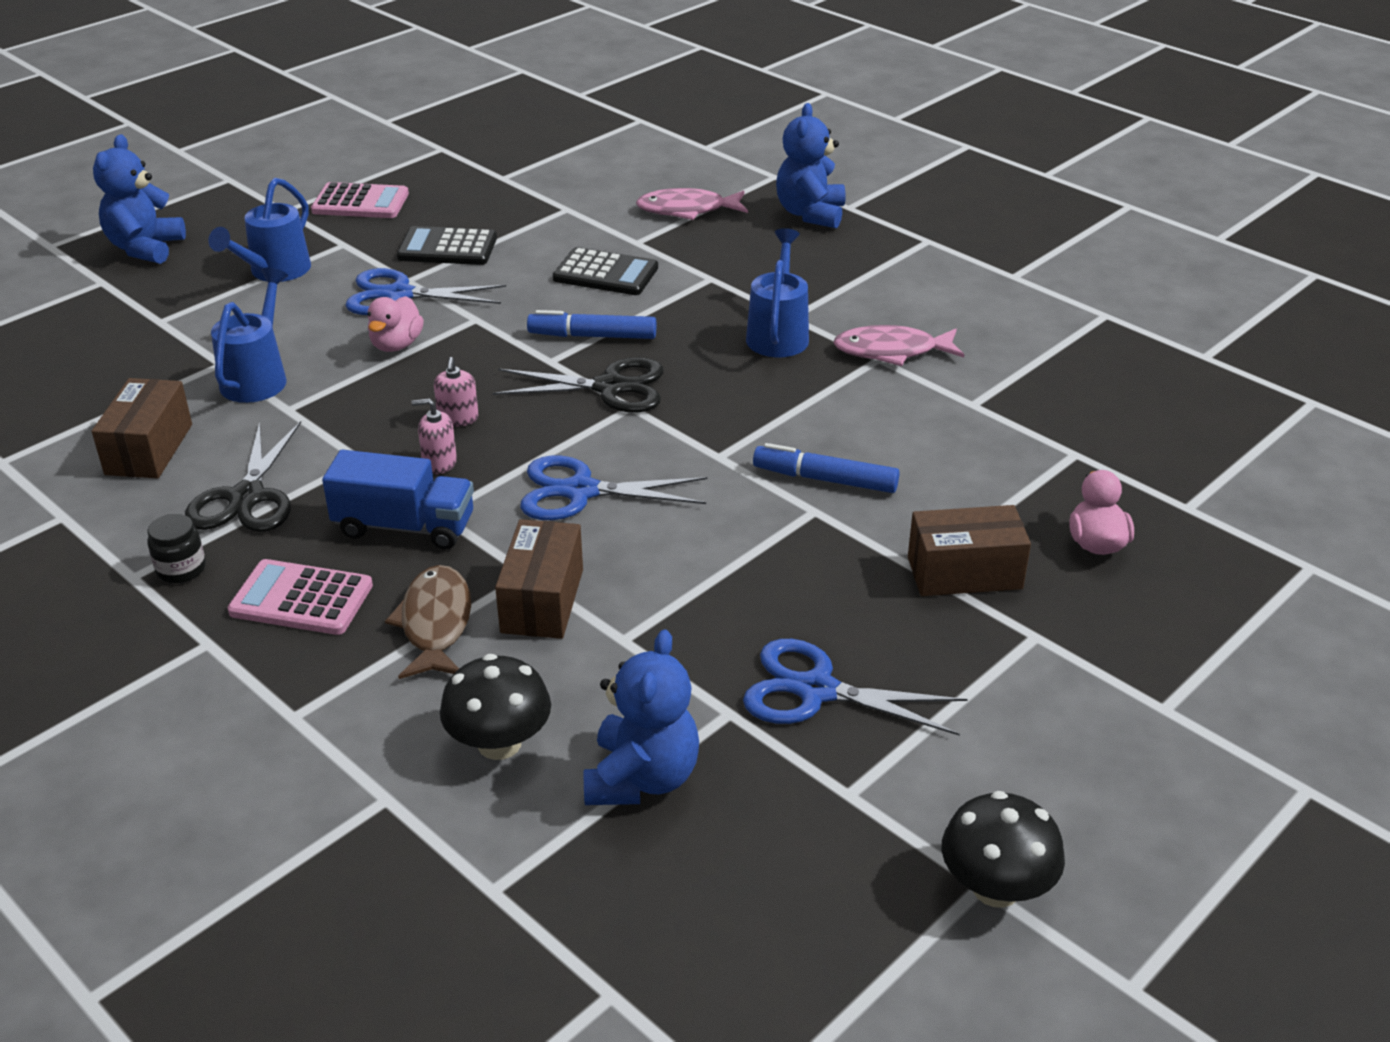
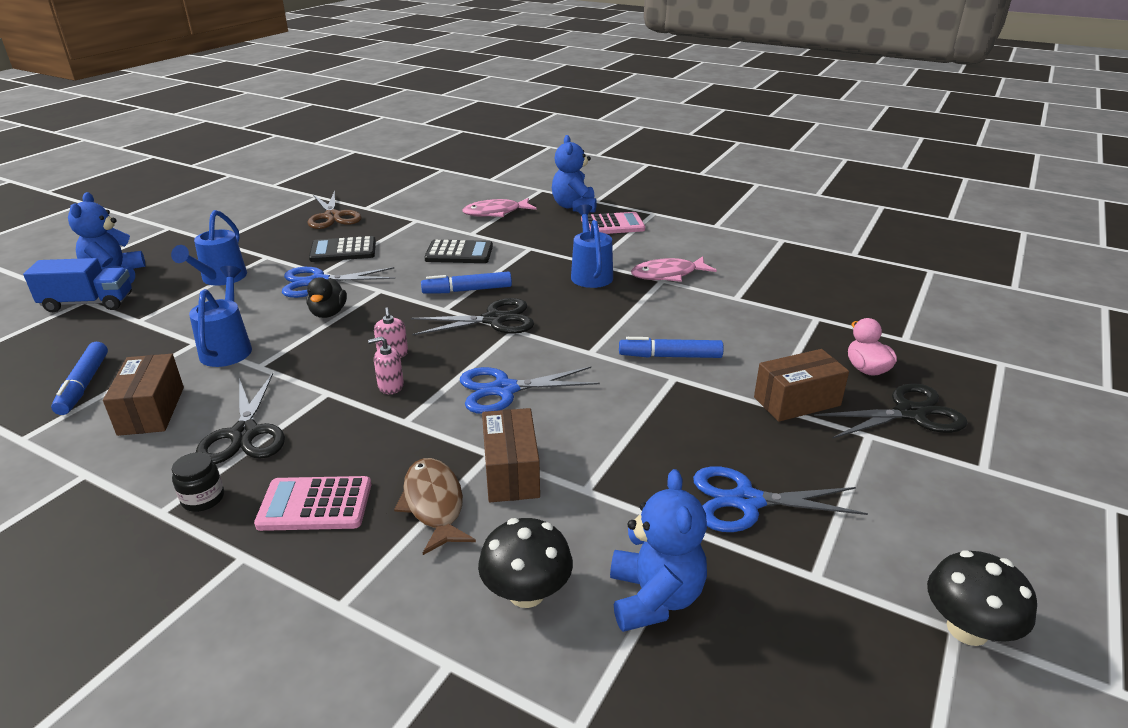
camera: 15 degrees left, 5 degrees down
pink calculator [311,182,409,218] -> pink calculator moved to [581,212,645,234]
blue truck [322,449,474,549] -> blue truck moved to [23,258,132,312]
pink duck [368,296,424,352] -> black duck [307,277,347,318]
none -> blue marker [51,342,108,415]
none -> brown scissors [307,191,362,229]
none -> black scissors [814,383,968,439]

